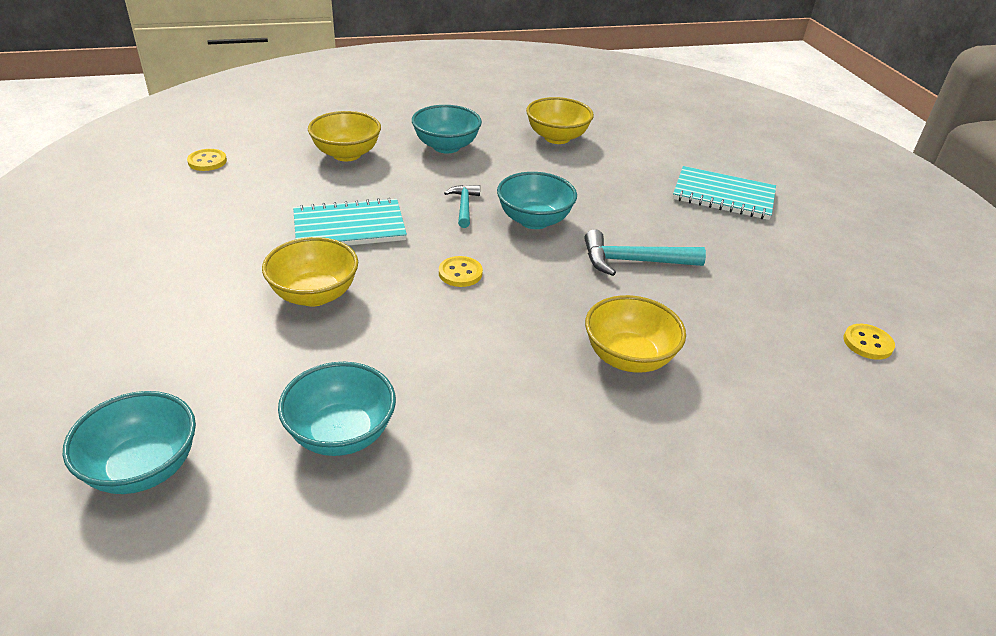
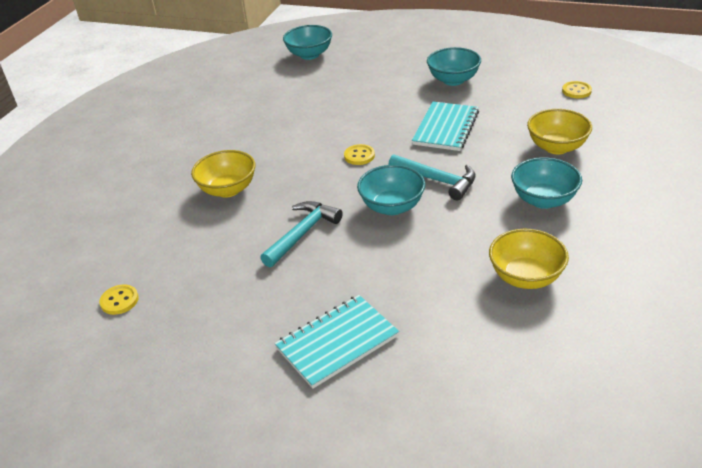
camera: 130 degrees right, 0 degrees up
yellow bowl [262,237,358,306] -> none
turquoise bowl [278,362,396,456] -> turquoise bowl moved to [427,47,481,86]
turquoise hammer [444,185,480,228] -> turquoise hammer [388,154,476,200], size x1.60

